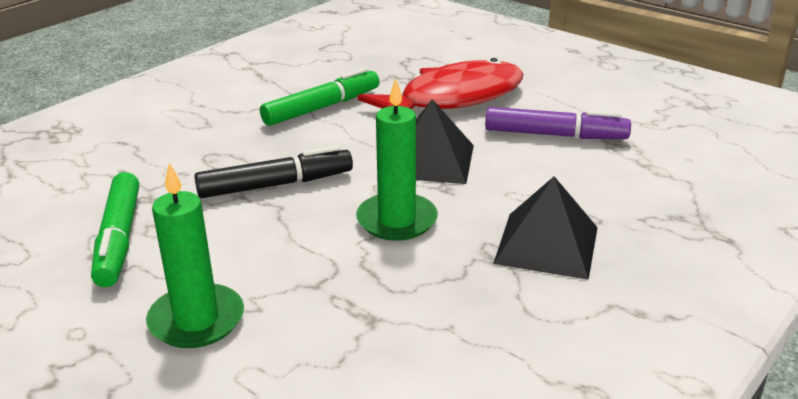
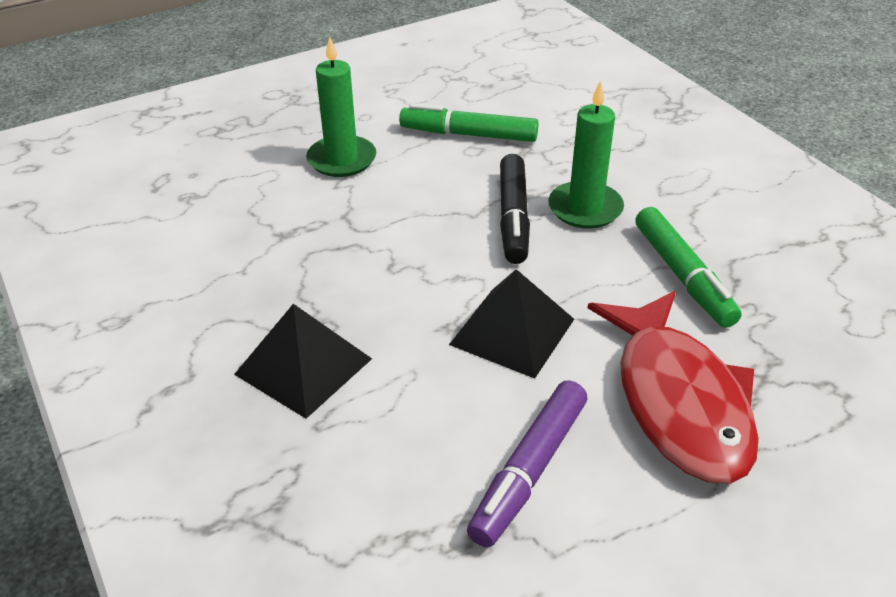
camera: 110 degrees right, 10 degrees up
green candle [356,78,438,241] -> green candle moved to [548,80,624,229]

